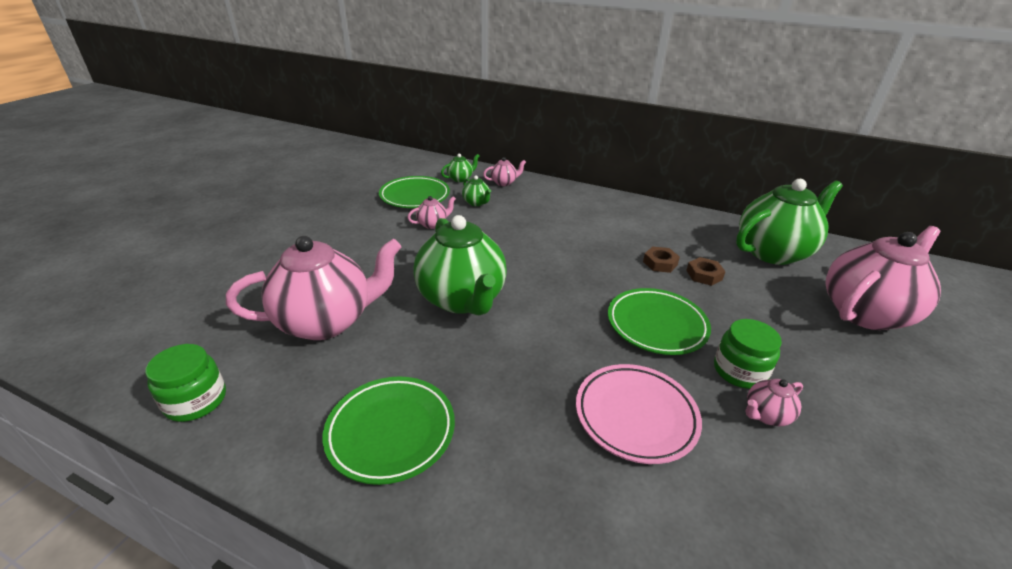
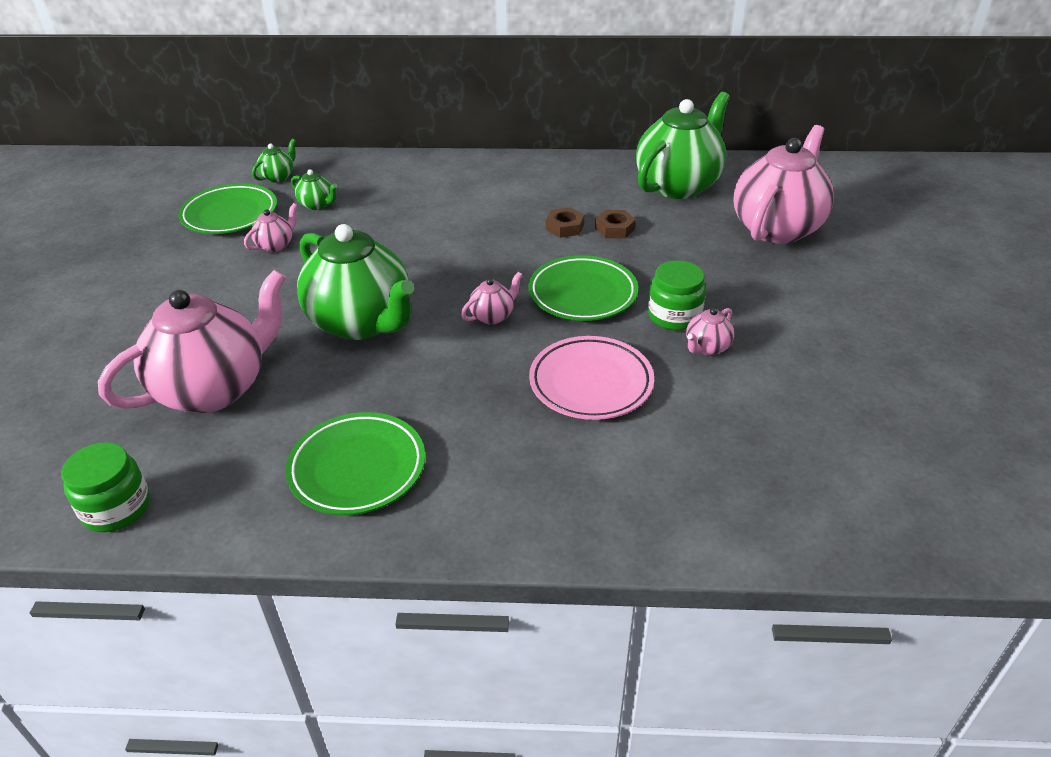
camera: 20 degrees left, 5 degrees up
pink teapot [483,157,526,186] -> pink teapot moved to [461,272,522,325]

